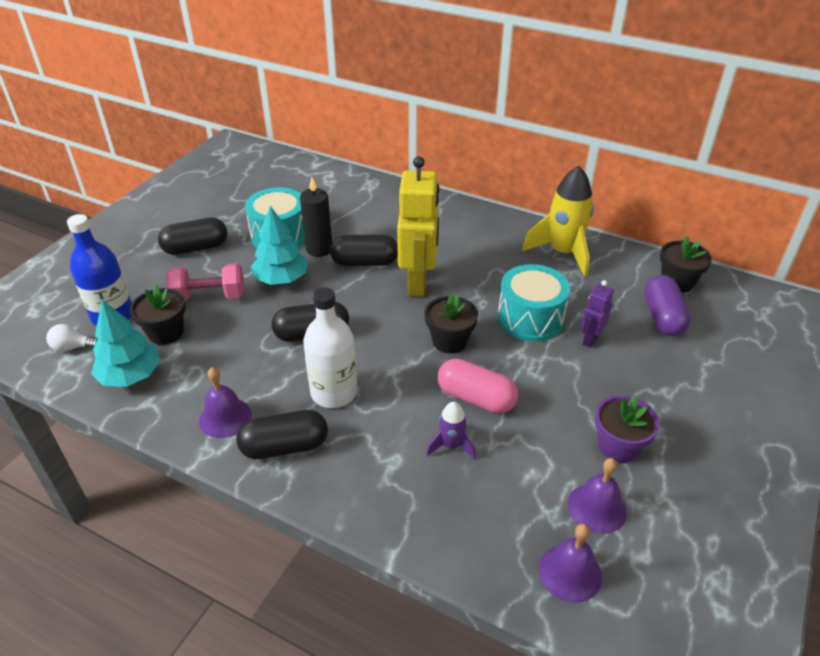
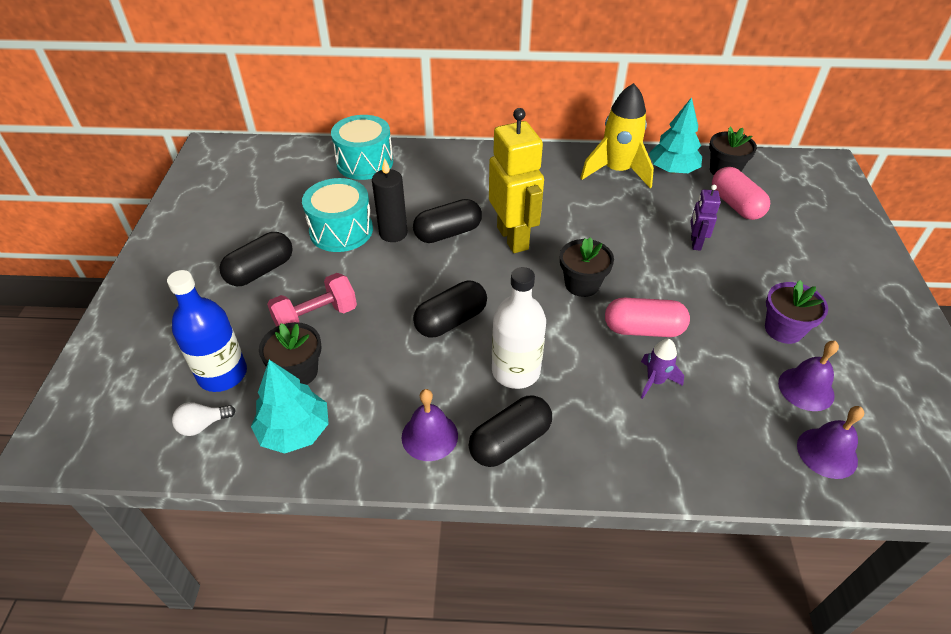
camera: 25 degrees left, 5 degrees up
turquoise tree [251,206,308,285] -> turquoise tree moved to [649,97,702,173]
turquoise drum [498,264,570,341] -> turquoise drum moved to [331,115,393,180]
purple capsule [645,275,691,336] -> pink capsule [712,167,770,220]

